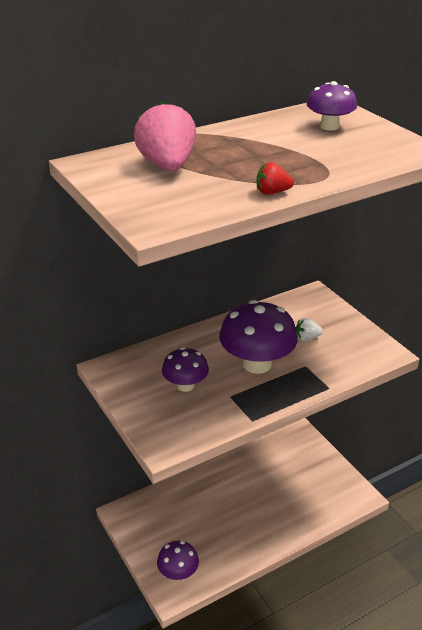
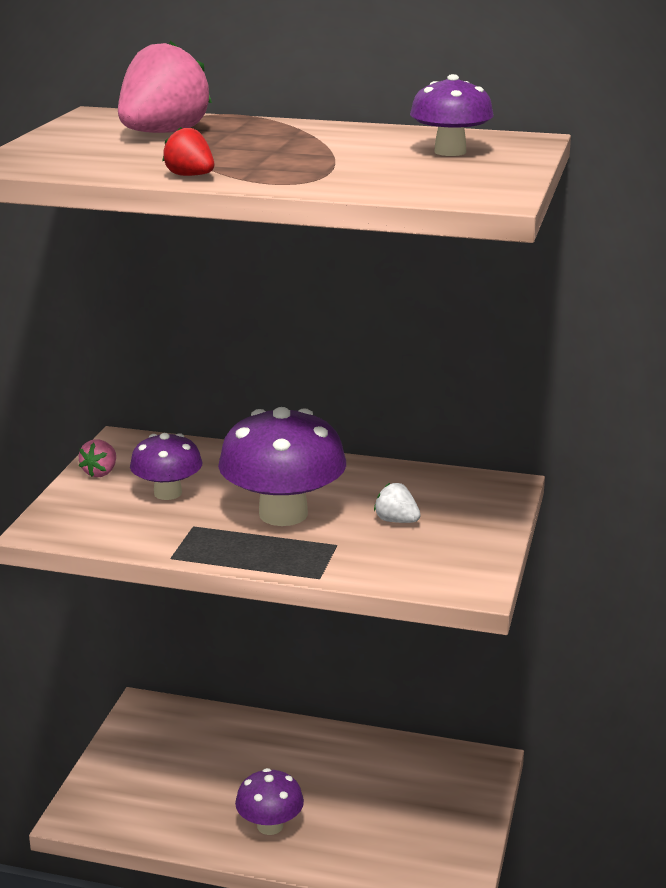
camera: 45 degrees right, 10 degrees down
purple mushroom [157,541,199,580] -> purple mushroom moved to [235,768,304,835]
none -> pink strawberry [79,439,116,477]

